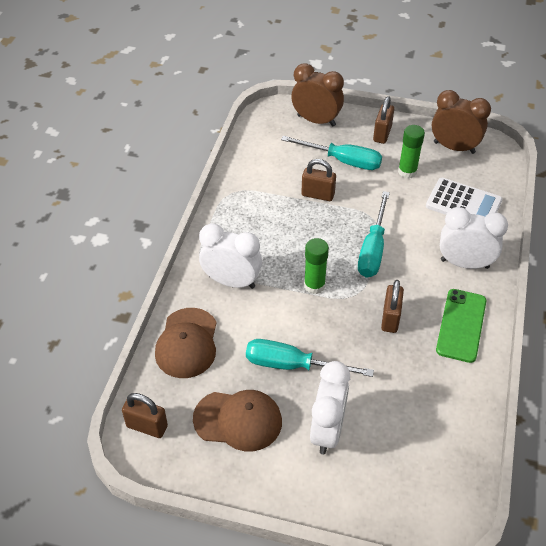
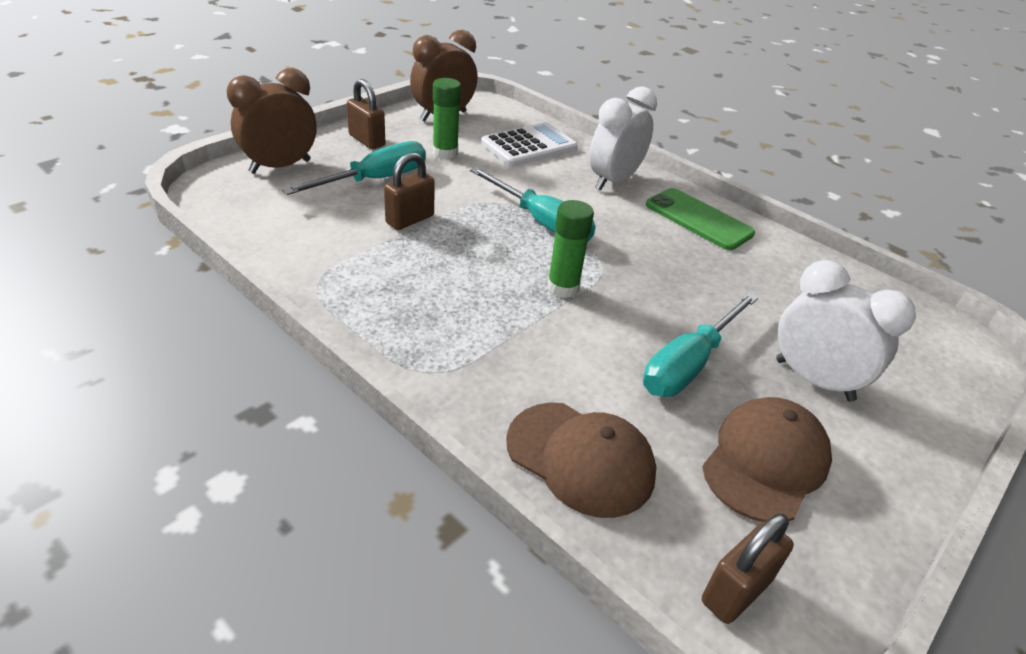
camera: 65 degrees left, 10 degrees down
white clock [199,223,262,289] -> none
brown padlock [381,280,404,333] -> none

